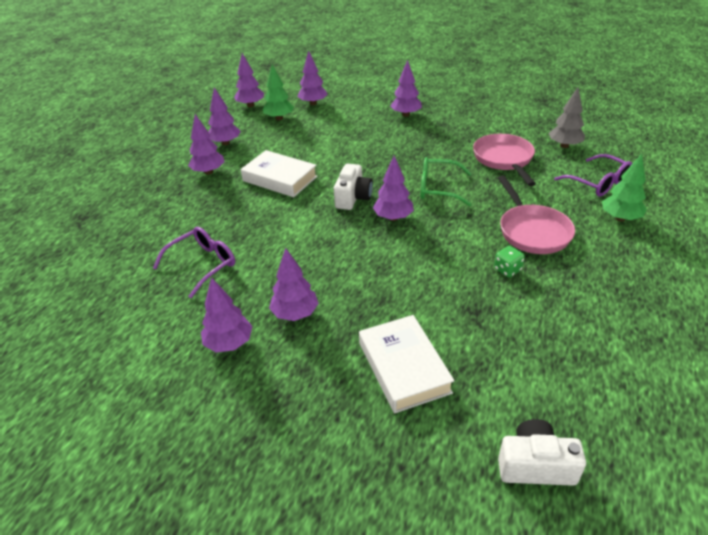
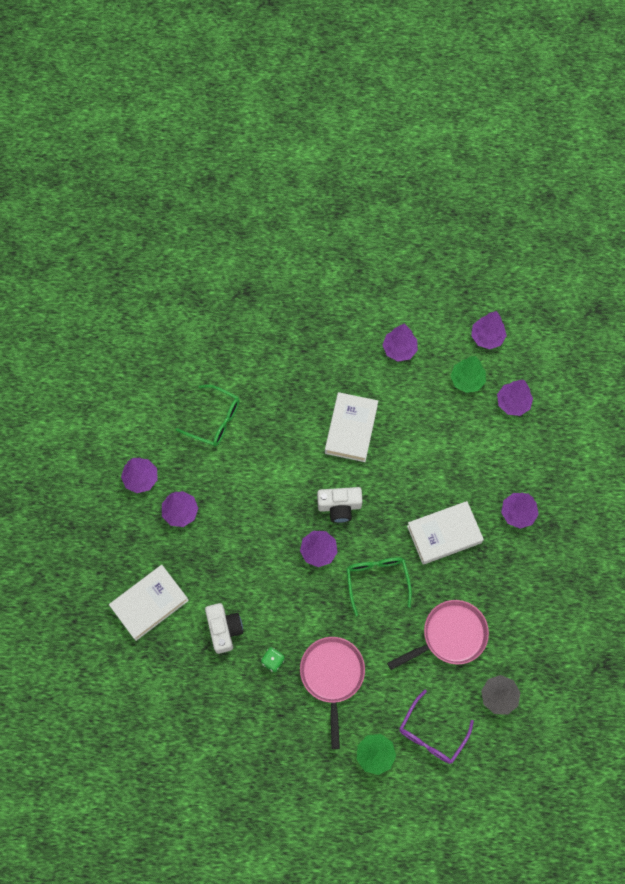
camera: 70 degrees right, 30 degrees up
purple glasses [153,227,235,298] -> green glasses [175,385,240,447]
purple tree [188,114,224,175] -> none
pink pan [498,176,575,254] -> pink pan turned 120 degrees clockwise [300,637,365,749]
white camera [498,419,586,486] -> white camera moved to [205,603,243,654]
none -> white book [407,501,484,565]

